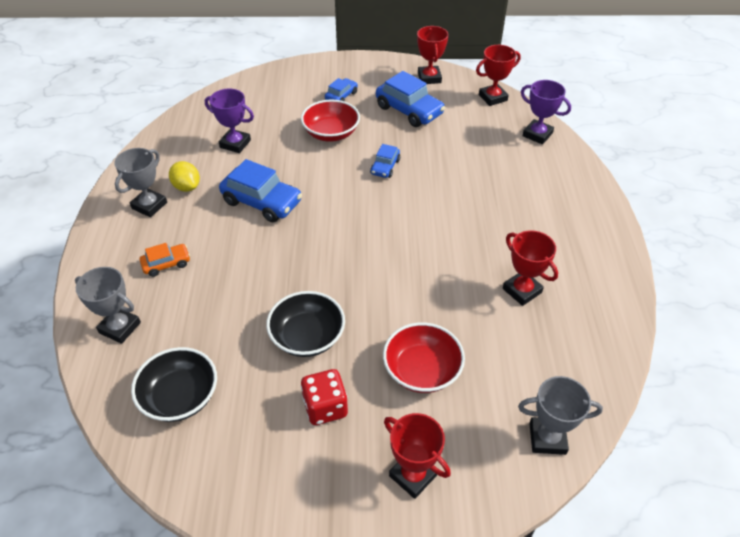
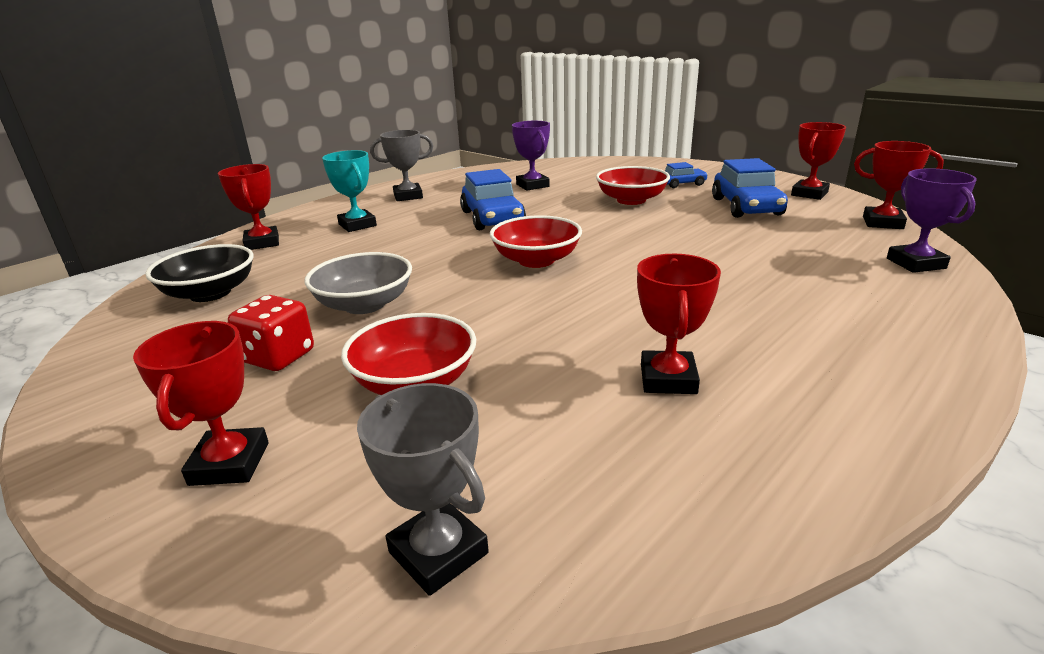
camera: 45 degrees right, 20 degrees down
grey trophy [75,267,141,344] -> red trophy [218,164,279,250]
orange car [140,243,190,277] -> turquoise trophy [322,150,377,232]
yellow lemon [169,161,200,192] -> none
black bowl [266,291,345,357] -> grey bowl [305,252,412,314]
blue car [370,144,400,178] -> none
none -> red bowl [490,215,582,268]

